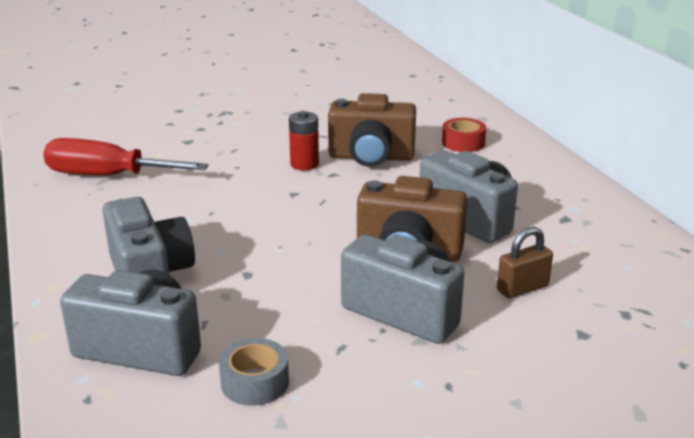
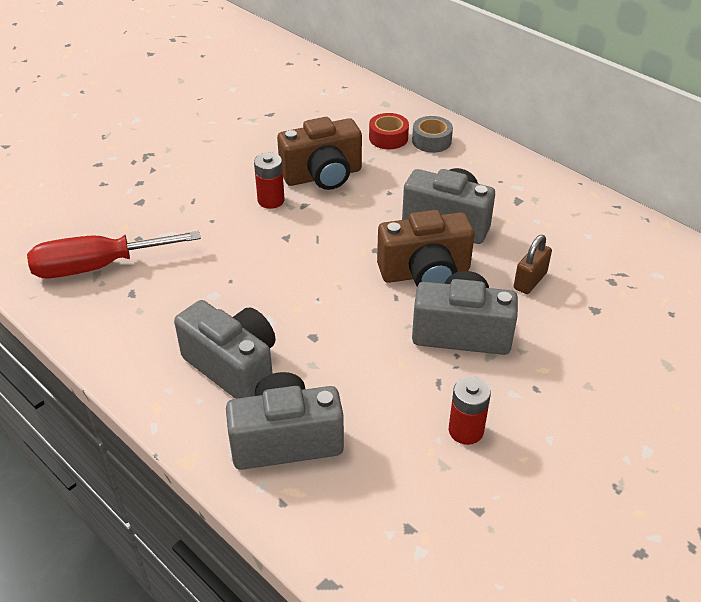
camera: 25 degrees left, 15 degrees up
grey tape [219,338,289,406] -> grey tape moved to [412,116,453,153]
none -> red battery [449,376,491,445]

